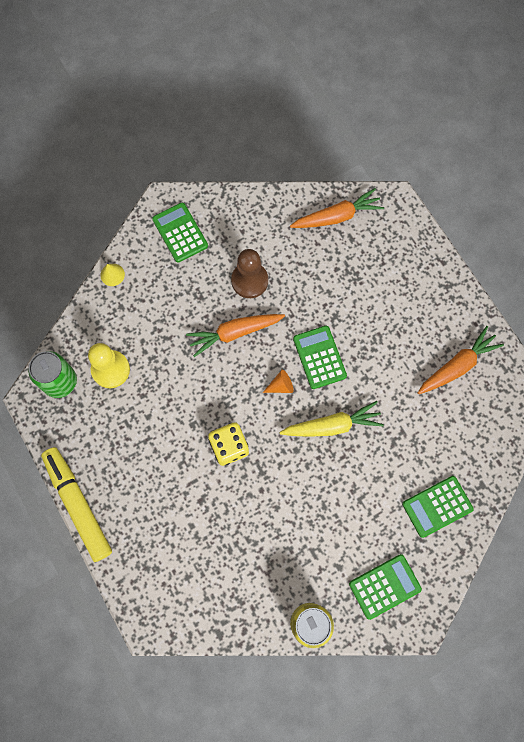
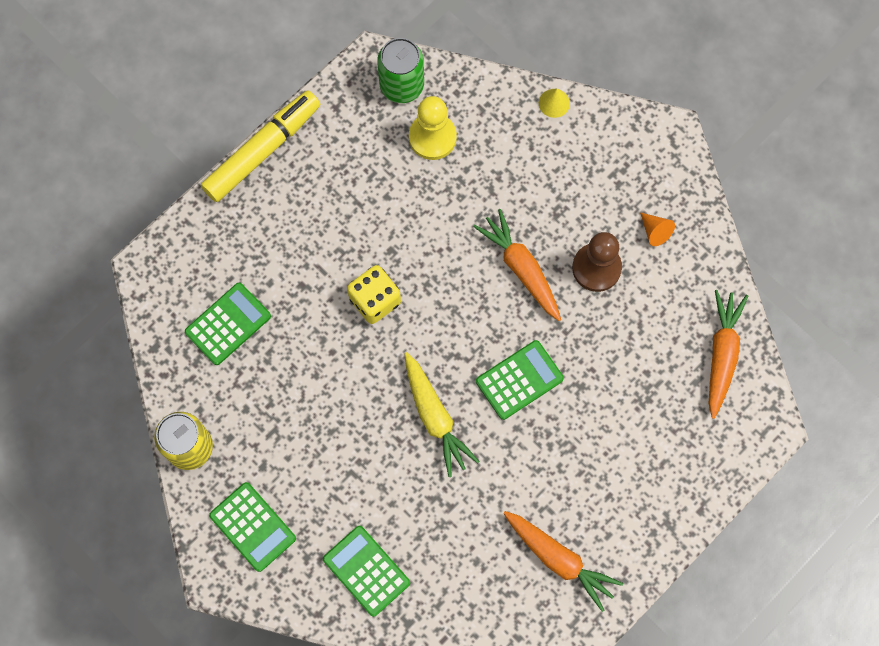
camera: 75 degrees right, 0 degrees up
green calculator [152,203,208,263] -> green calculator moved to [185,283,271,365]
orange cone [263,369,294,393] -> orange cone moved to [640,212,675,246]
orange carrot [290,188,384,228] -> orange carrot turned 135 degrees counterclockwise [708,290,748,419]

